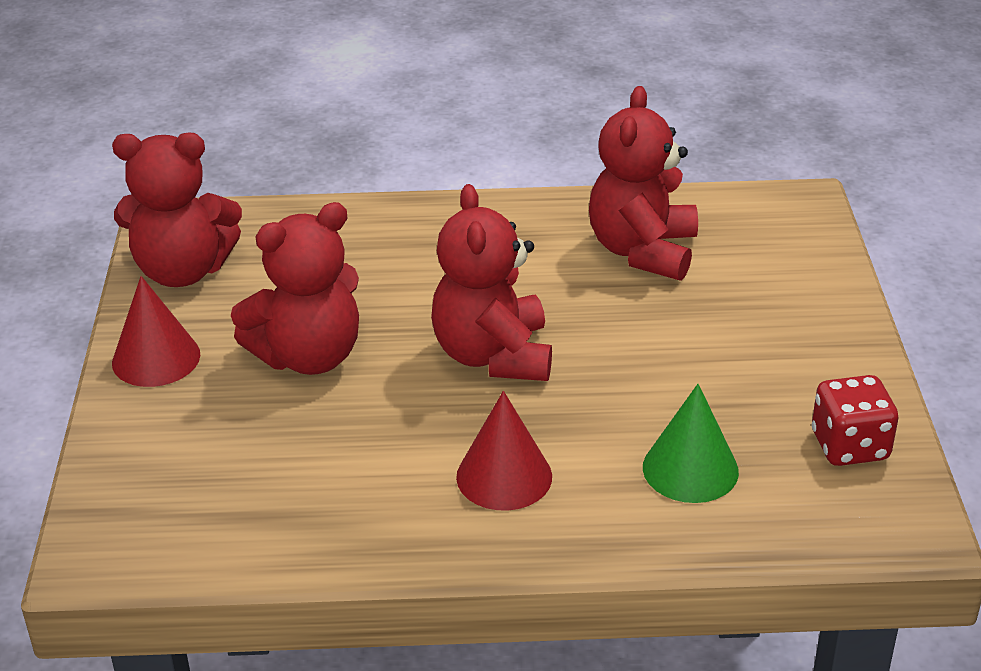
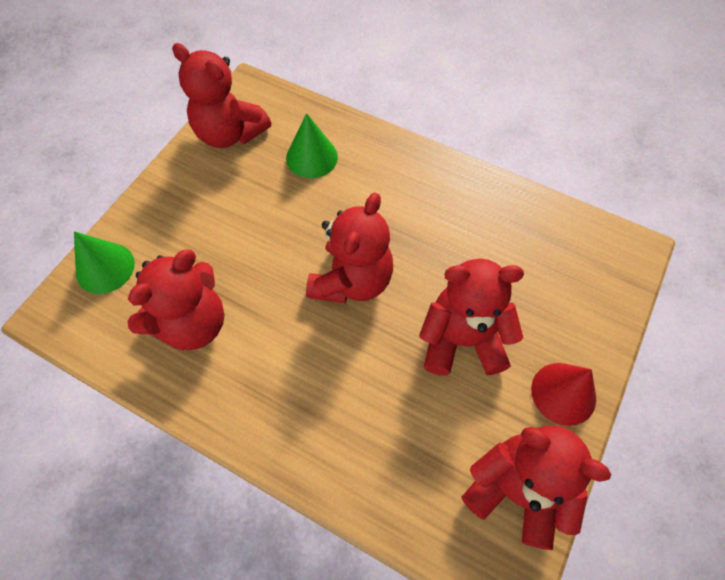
camera: 150 degrees left, 25 degrees up
red cone [456,391,552,511] -> none
red dice [812,375,898,466] -> red teddy bear [172,43,271,148]
none -> green cone [74,231,135,294]

